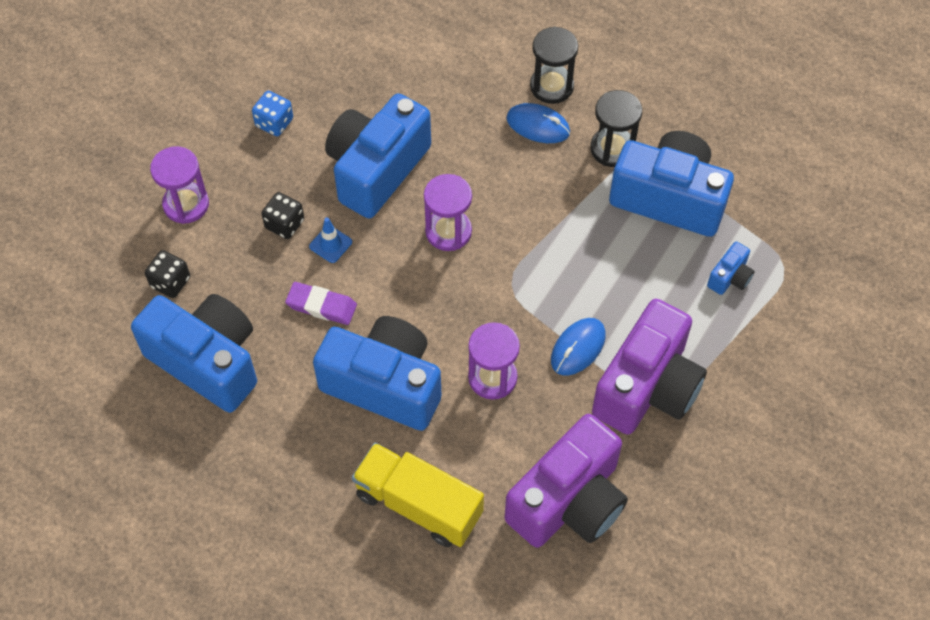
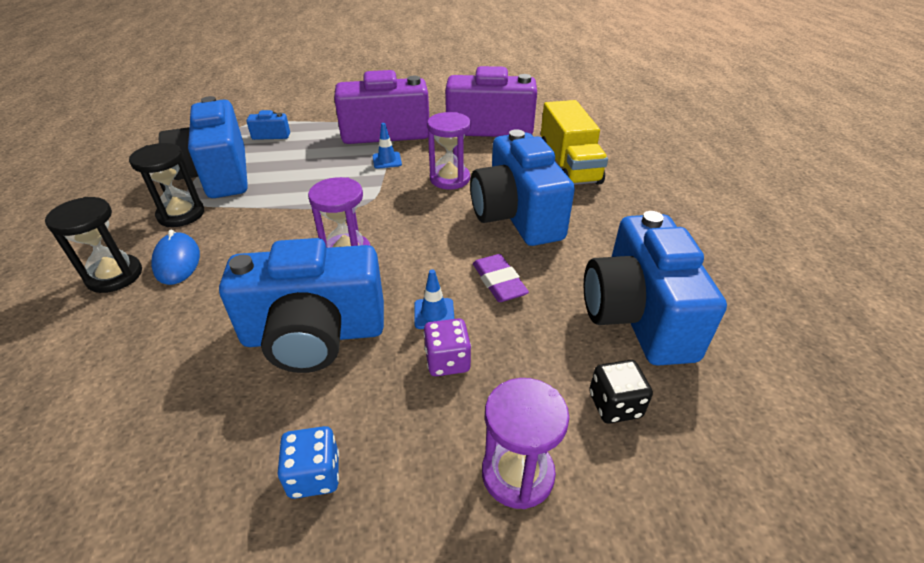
camera: 130 degrees left, 20 degrees down
black dice [261,192,304,239] -> purple dice [423,318,471,376]
blue mouse [551,318,606,376] -> blue traffic cone [373,123,402,169]

